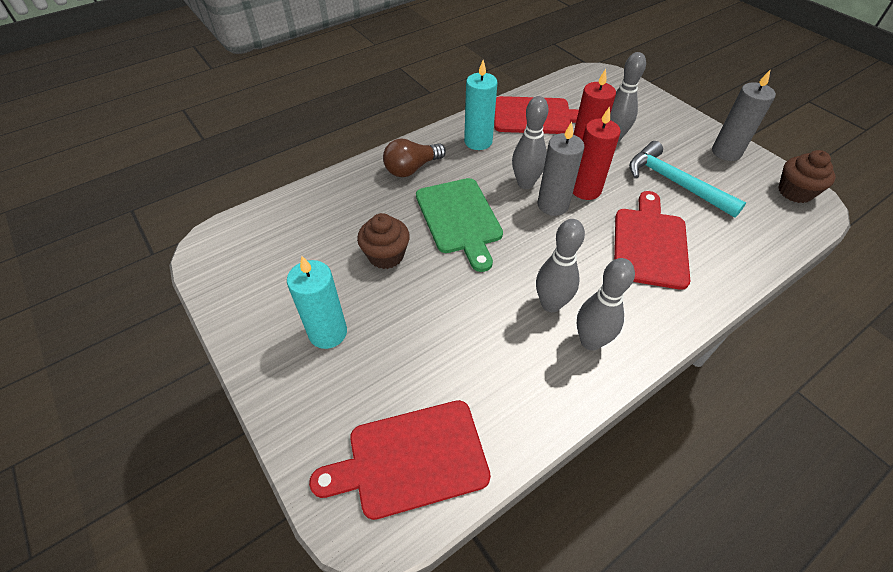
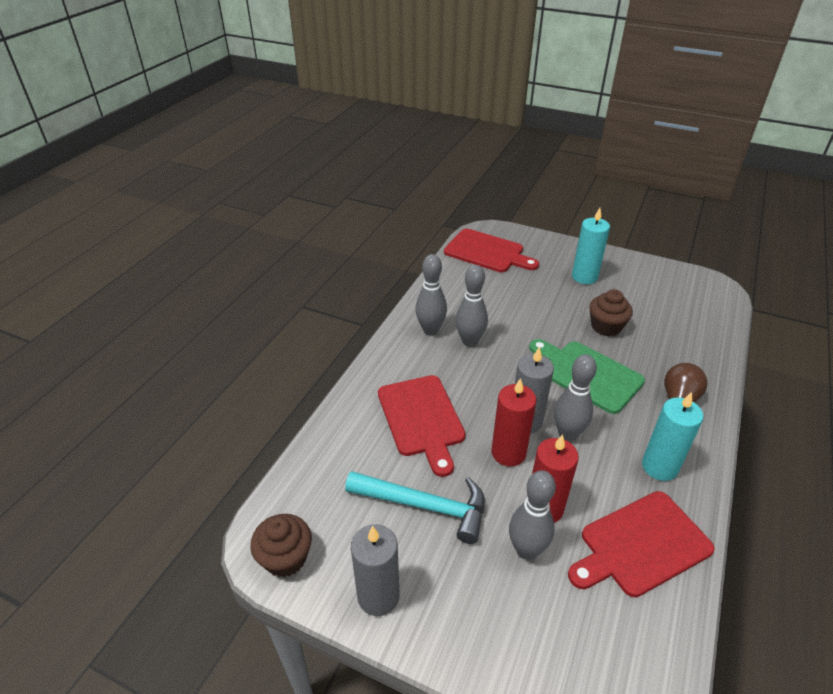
camera: 150 degrees right, 10 degrees down
red cutting board [309,400,491,520] -> red cutting board turned 75 degrees clockwise [444,229,539,272]

